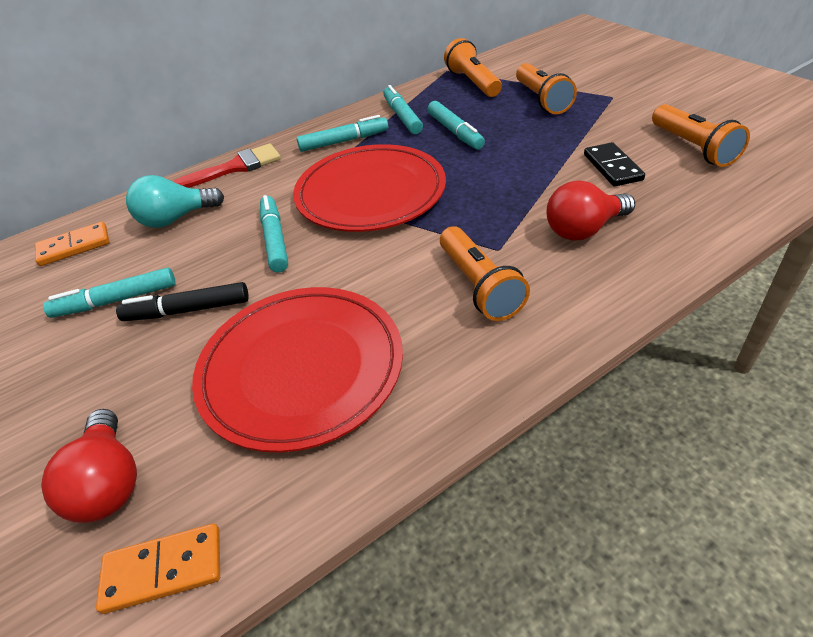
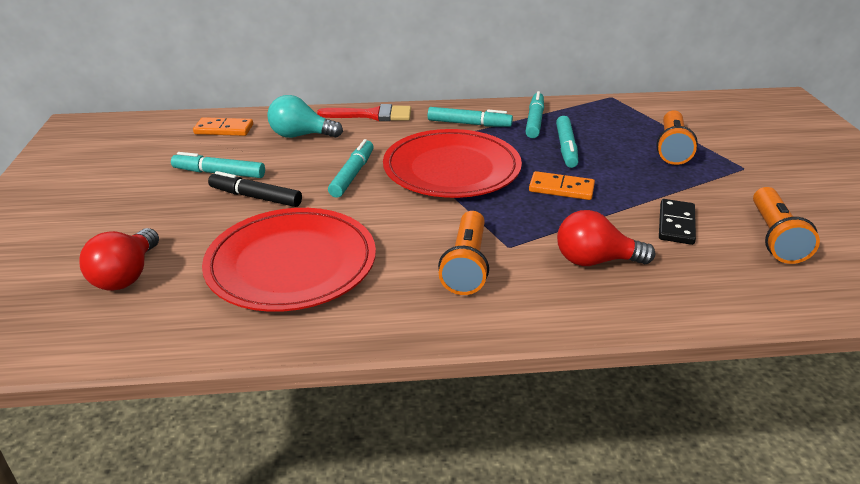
camera: 25 degrees right, 10 degrees down
orange domino [96,523,220,614] -> orange domino moved to [529,171,595,200]
orange flashlight [444,38,502,97] -> none

